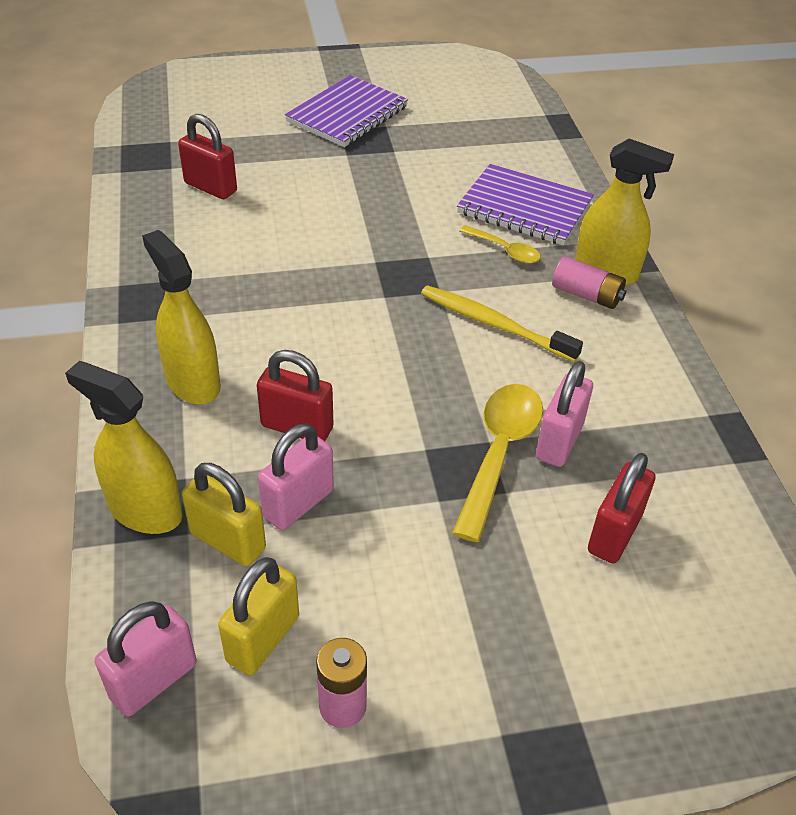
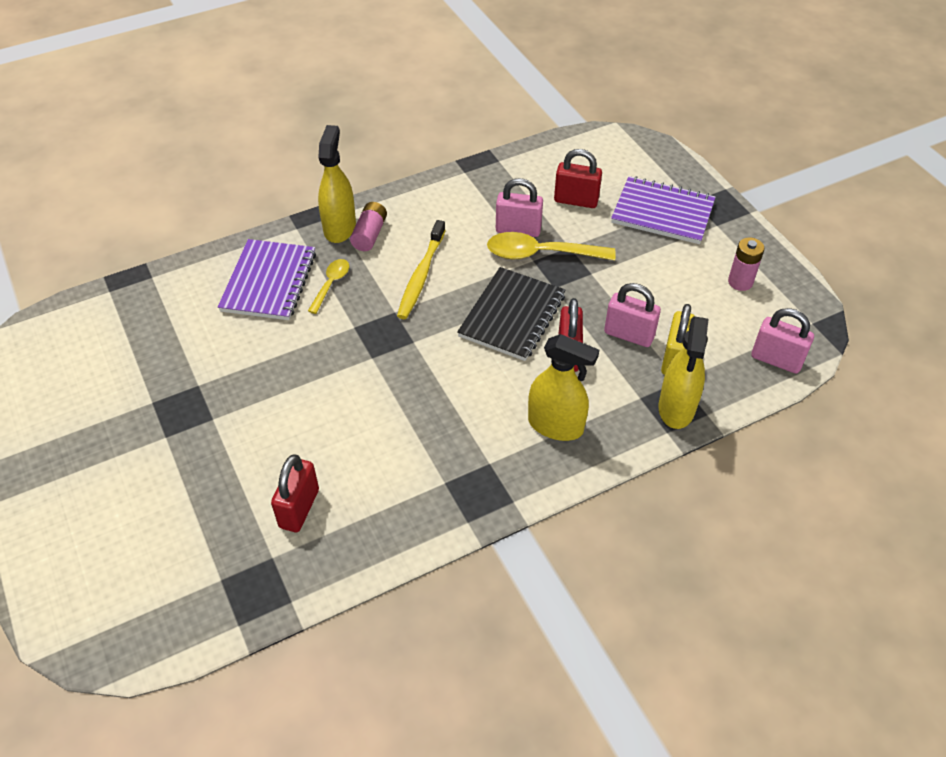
camera: 105 degrees left, 5 degrees up
yellow spray bottle [142,230,221,405] -> yellow spray bottle turned 105 degrees counterclockwise [528,334,599,441]
yellow padlock [218,557,299,675] -> none
purple notebook [285,75,408,147] -> purple notebook moved to [611,176,716,244]
none -> black notebook [457,267,565,361]

